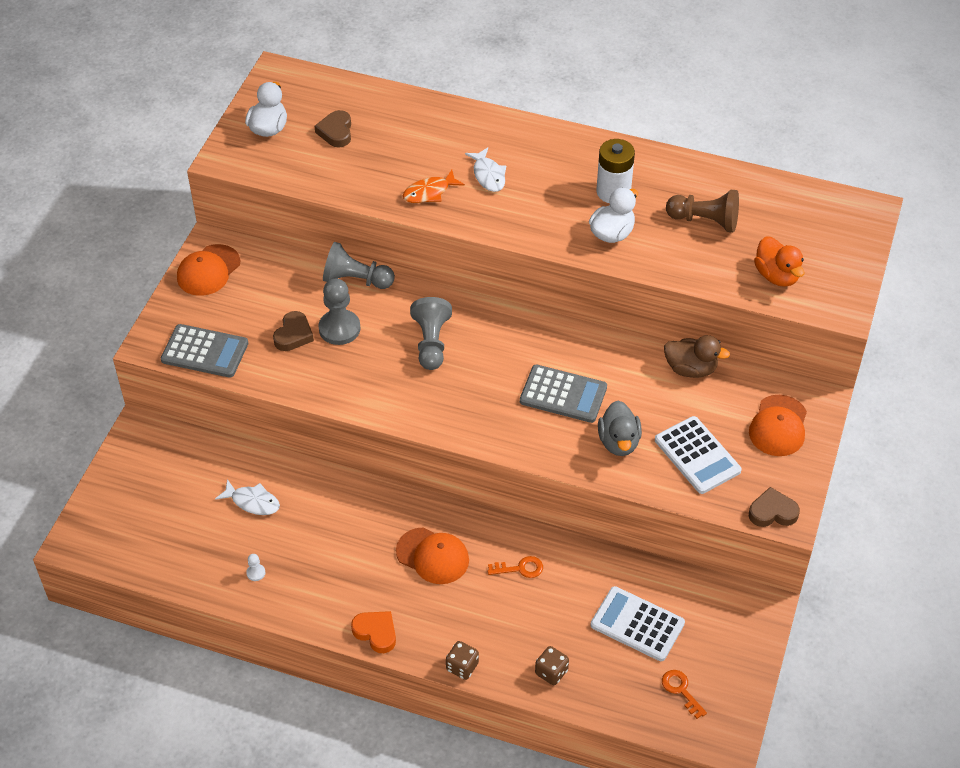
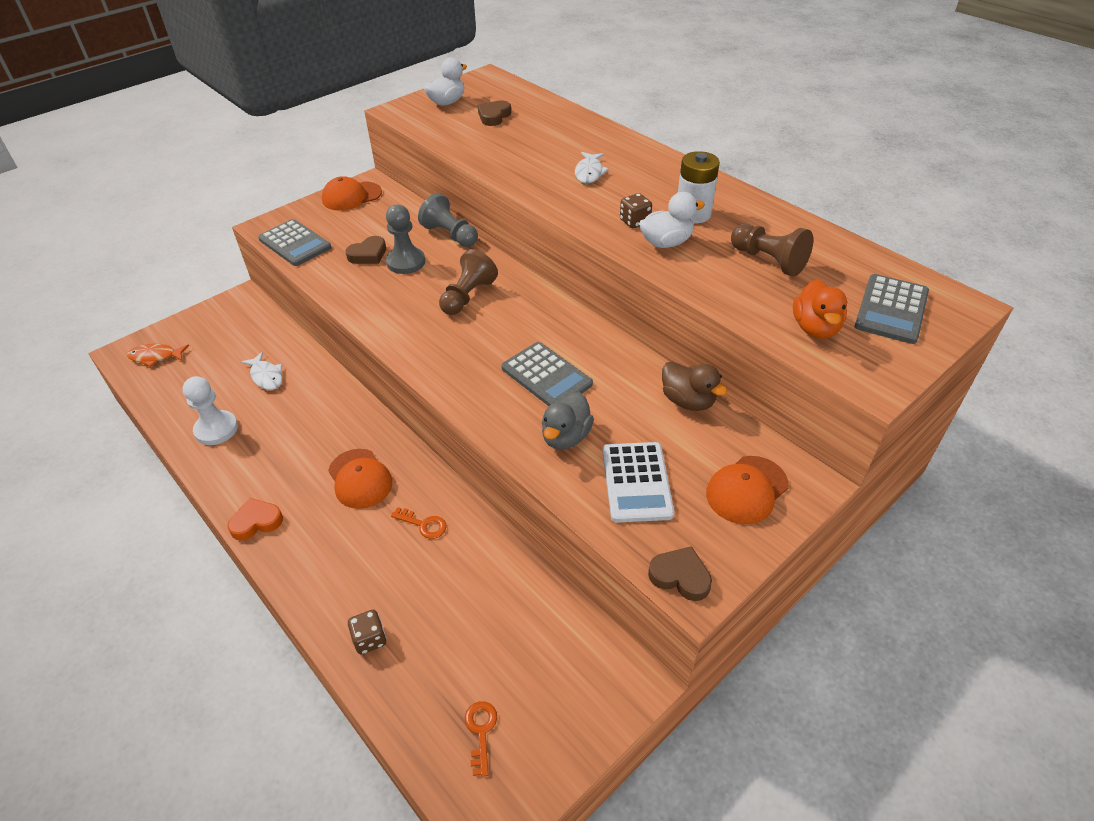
camera: 30 degrees right, 5 degrees down
white pawn [246,554,265,581] -> white pawn [183,376,238,445], size x2.34
orange heart [351,611,396,653] -> orange heart turned 90 degrees counterclockwise [227,498,283,541]
orange fish [403,170,465,203] -> orange fish moved to [127,343,189,367]
grey pawn [410,297,452,370] -> brown pawn [439,249,498,315]
brown dice [446,641,479,680] -> brown dice moved to [620,193,652,228]
white calculator [591,586,685,661] -> none
none -> grey calculator [855,274,929,344]

